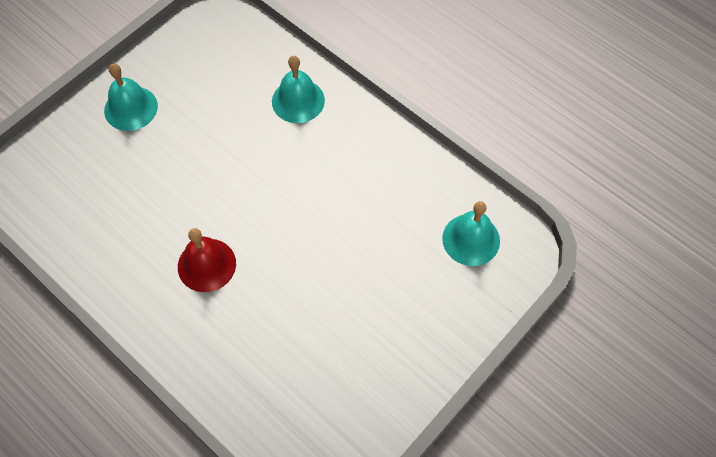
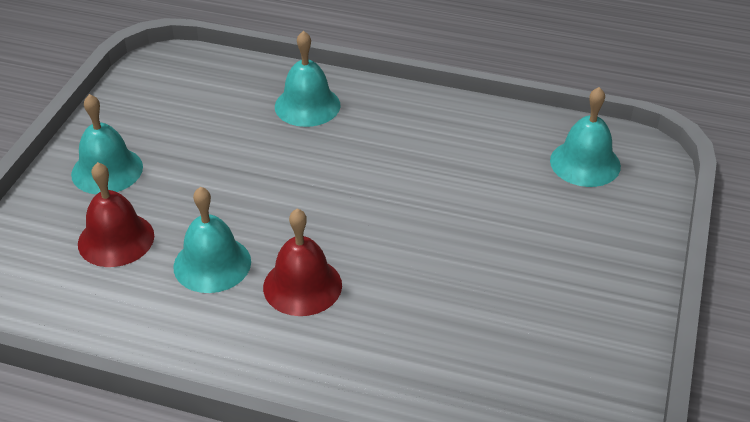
camera: 25 degrees left, 20 degrees down
none -> red bell [78,162,154,267]
none -> turquoise bell [174,187,251,293]

